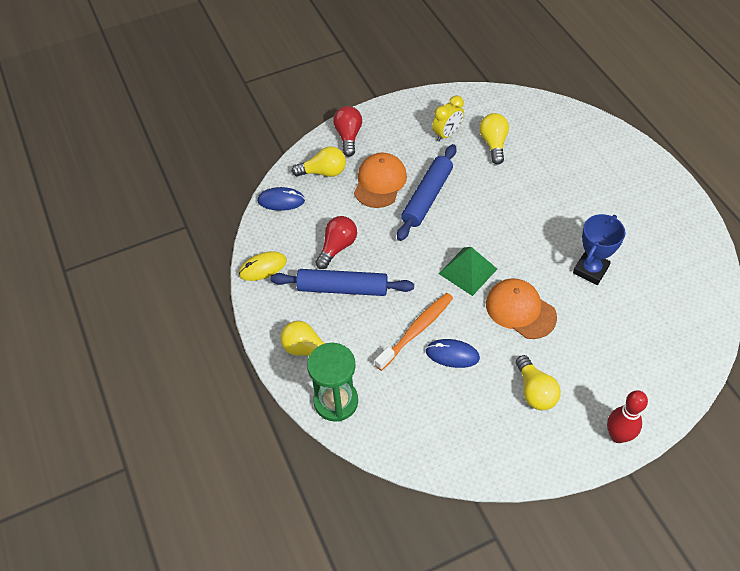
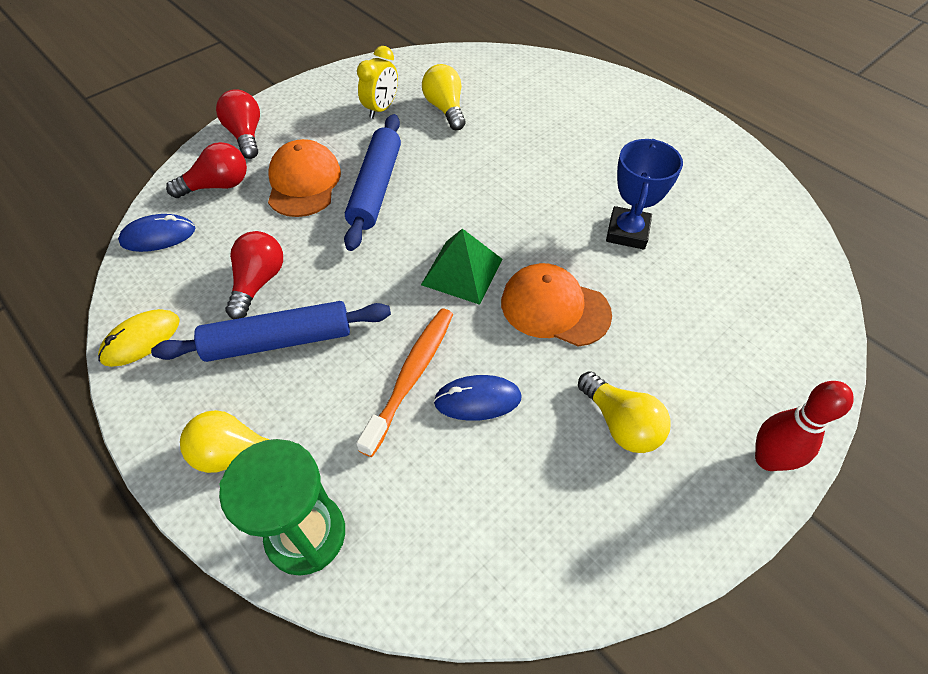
camera: 20 degrees left, 0 degrees up
yellow light bulb [292,146,346,177] -> red light bulb [166,142,247,198]

